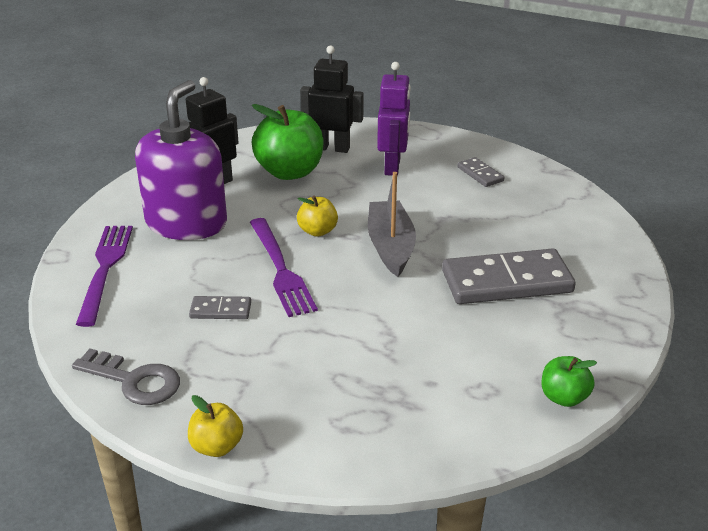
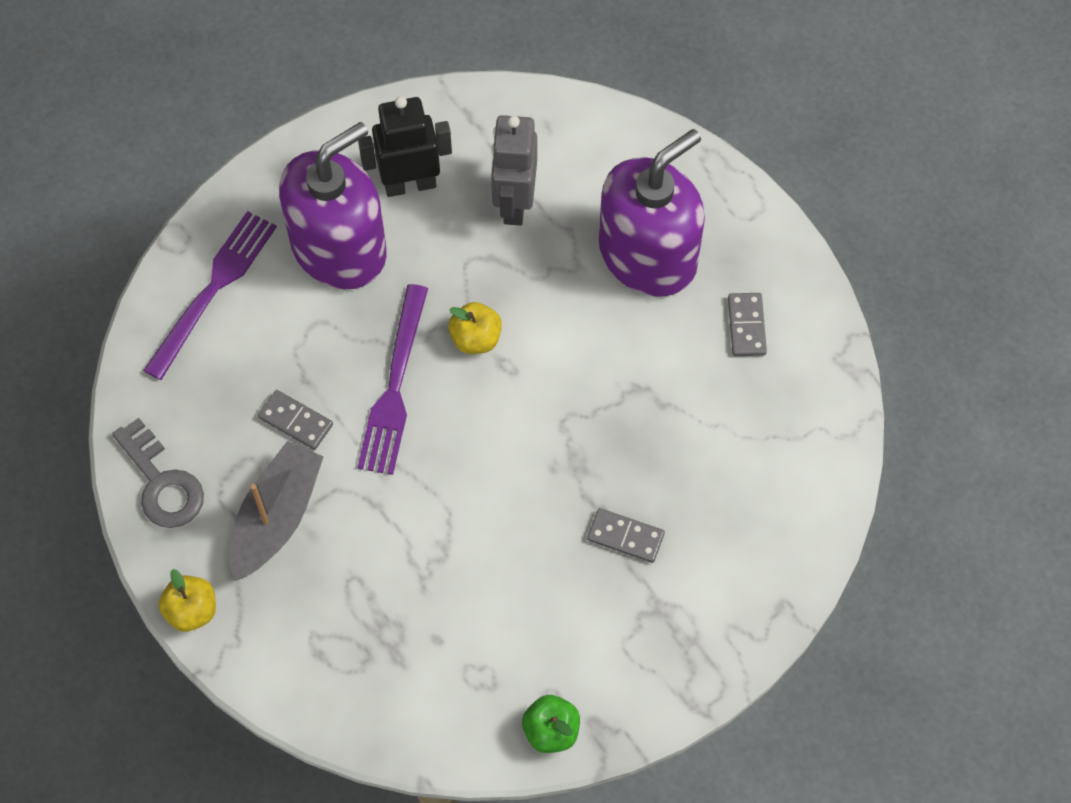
camera: 30 degrees right, 30 degrees up
green apple [252,104,324,180] -> grey robot [491,115,537,226]
black robot [300,45,364,153] -> none
grey boat [368,172,416,277] -> grey boat moved to [230,441,324,581]
purple robot [377,62,411,176] -> purple soap dispenser [599,129,705,297]
grey domino [442,248,576,304] -> grey domino [587,508,665,563], size x0.47

